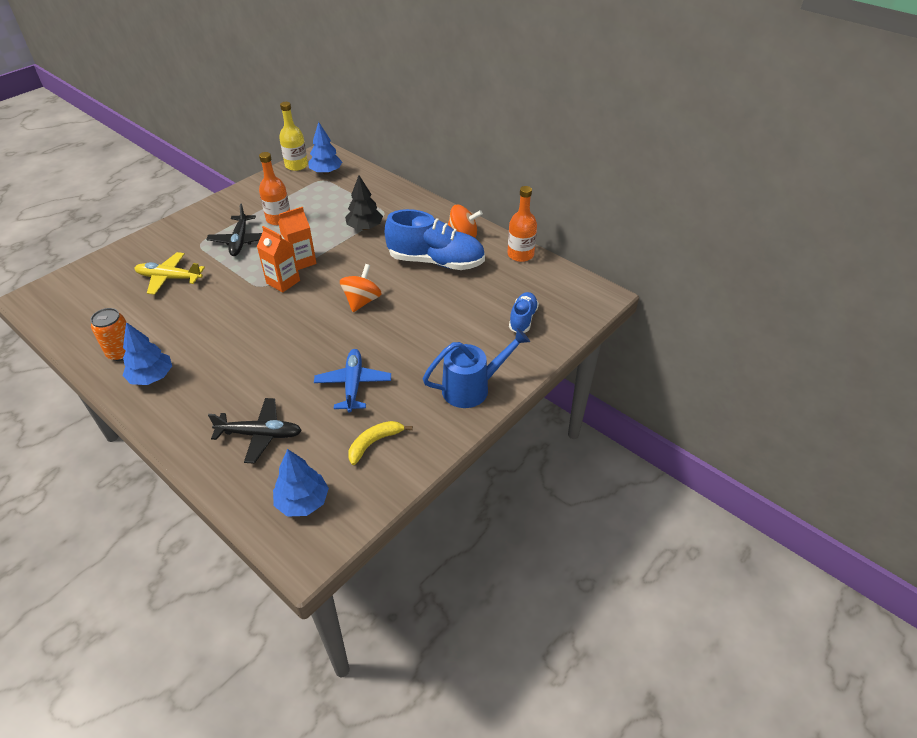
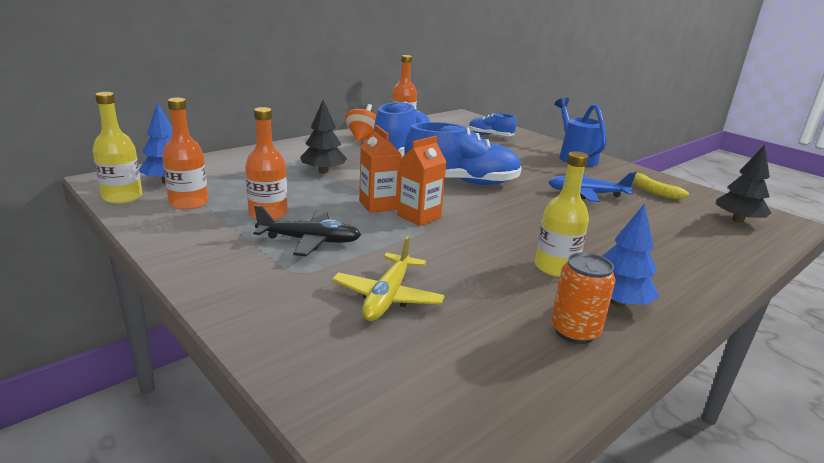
camera: 85 degrees left, 20 degrees down
black plane [208,398,302,464] -> none
blue tree [273,449,329,517] -> black tree [716,145,771,223]
orange spinning top [340,264,381,312] -> blue shoe [405,122,522,185]
none -> orange bottle [162,98,208,210]
none -> yellow bottle [535,151,589,277]

